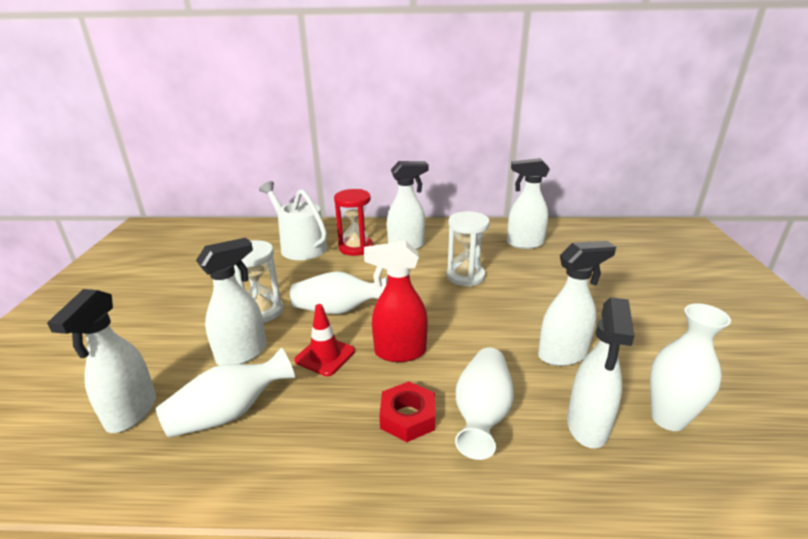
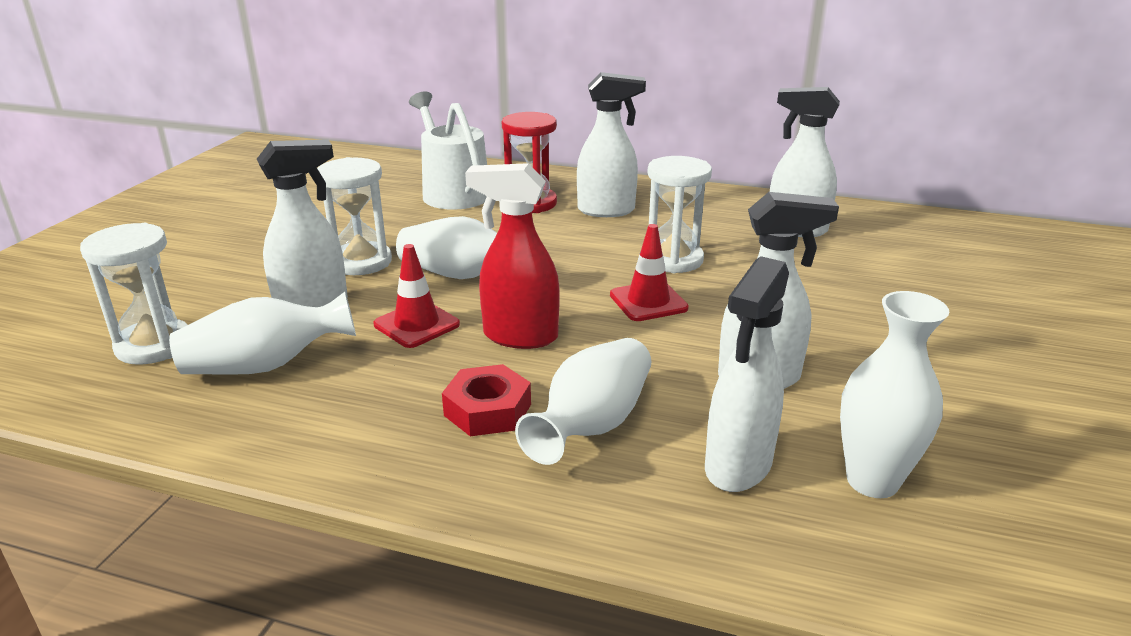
camera: 15 degrees right, 0 degrees up
white spray bottle [47,289,156,433] -> white hourglass [80,223,188,365]
none -> red traffic cone [610,224,689,321]

